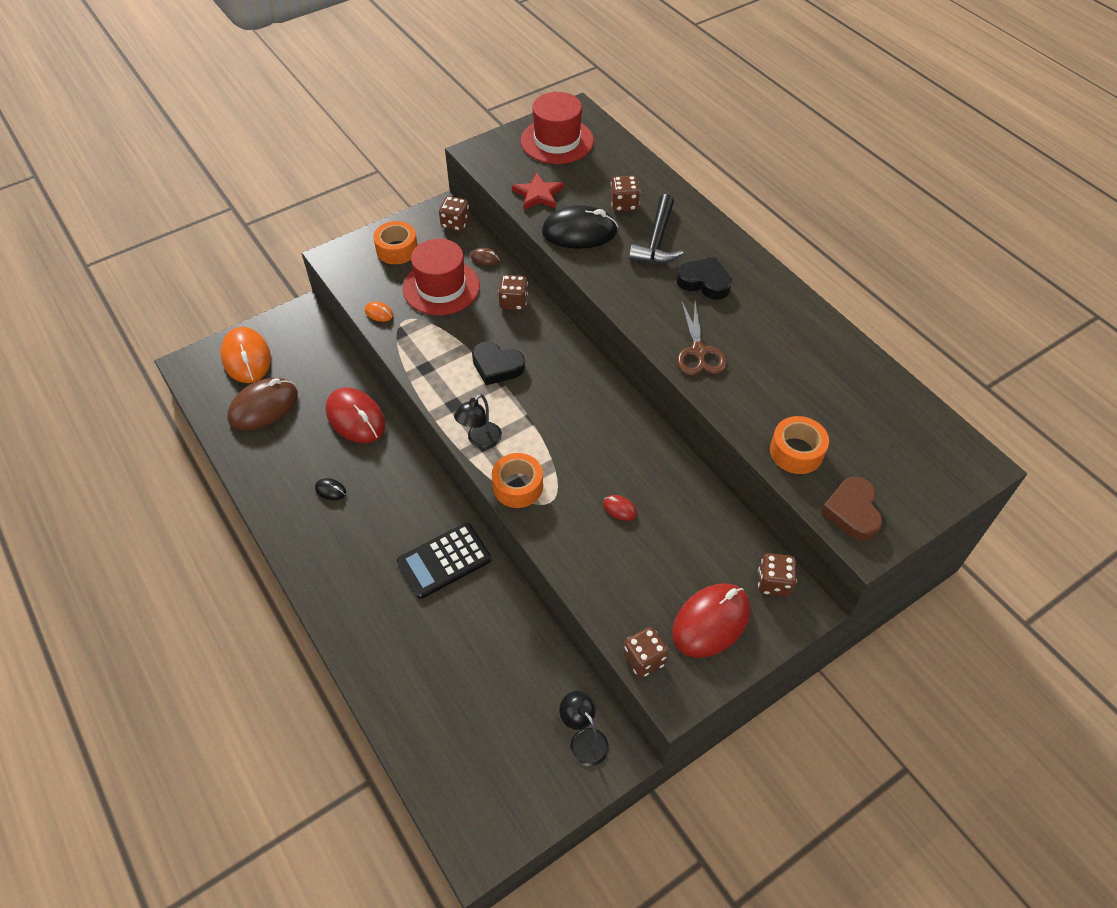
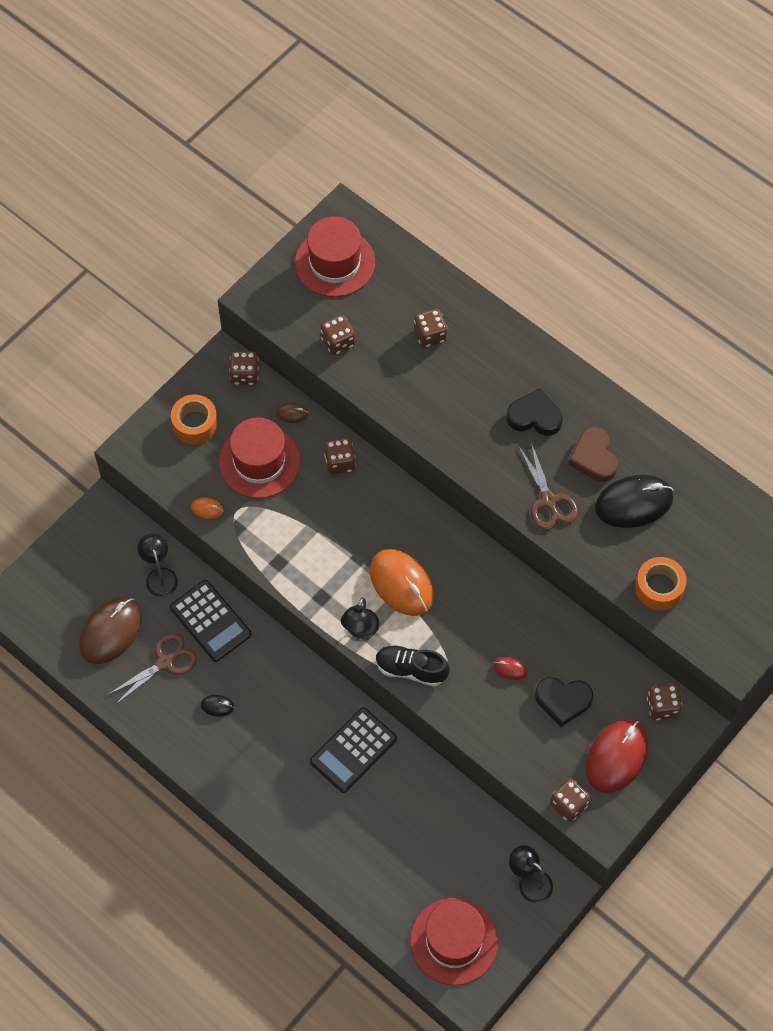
camera: 15 degrees left, 10 degrees up
orange mouse [221,327,271,383] -> orange mouse moved to [370,549,434,616]
red mouse [326,387,386,443] -> black calculator [170,580,252,662]
black heart [472,342,525,385] -> black heart moved to [535,677,593,727]
orange tape [492,453,543,508] -> black shoe [376,645,449,687]
red star [512,172,564,210] -> brown dice [320,315,355,355]
black mouse [542,205,618,249] -> black mouse moved to [595,475,673,528]
black hammer [629,194,683,263] -> none
brown heart [821,477,882,541] -> brown heart moved to [568,427,618,482]
none -> brown scissors [107,633,197,705]
none -> black lamp [138,533,178,597]
none -> red hat [410,898,498,985]

